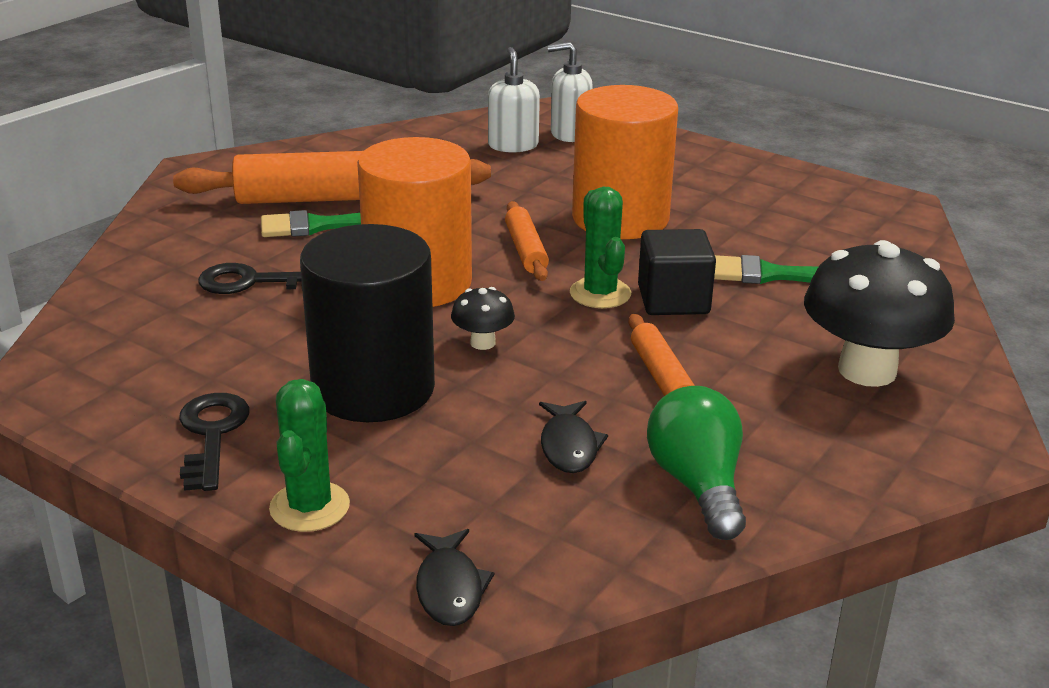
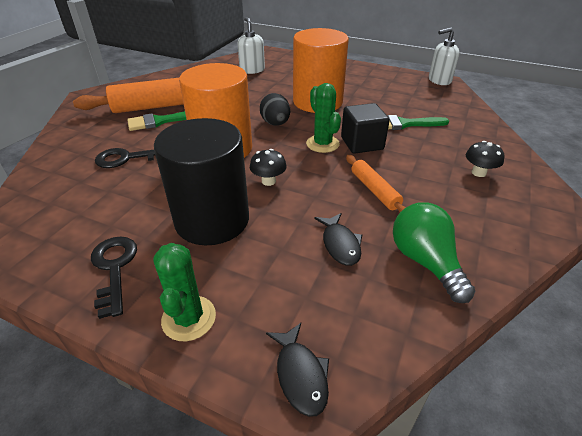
camera: 10 degrees left, 10 degrees up
orange rolling pin [505,201,549,281] -> black egg [260,93,290,126]
white soap dispenser [548,42,592,142] -> white soap dispenser moved to [429,27,460,85]
black mushroom [804,240,955,387] -> black mushroom [466,141,505,177], size x0.45

